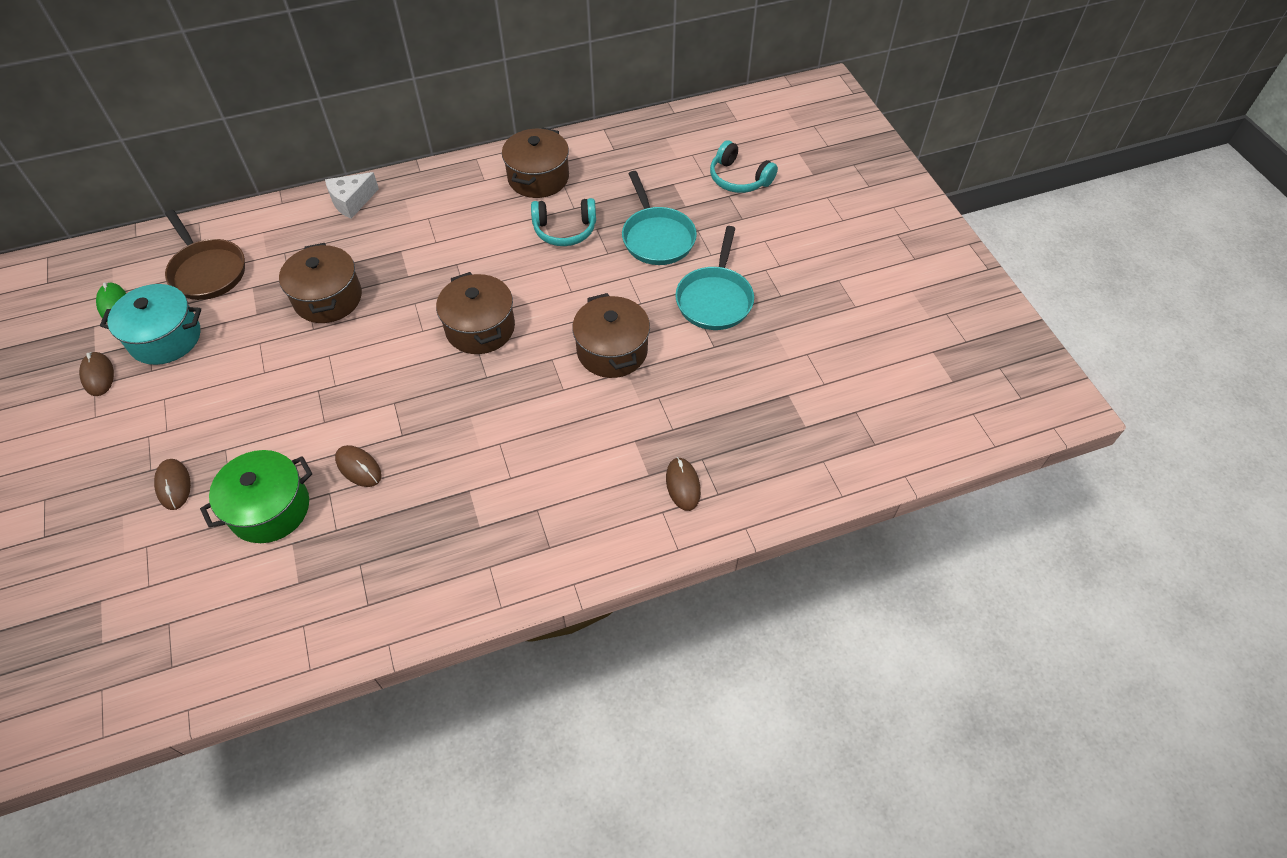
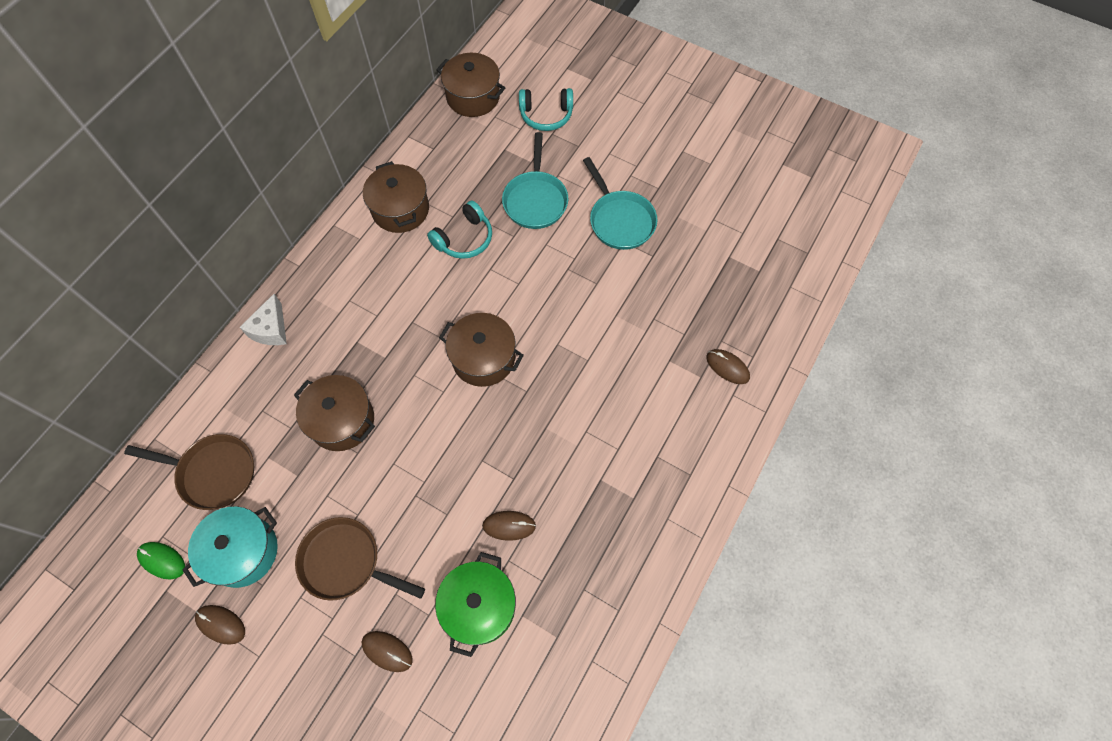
camera: 40 degrees left, 10 degrees up
brown pot [572,293,650,378] -> brown pot moved to [436,53,505,117]
turquoise pan [622,171,697,265] -> turquoise pan turned 60 degrees clockwise [502,132,568,229]
none -> brown pan [295,517,425,601]

